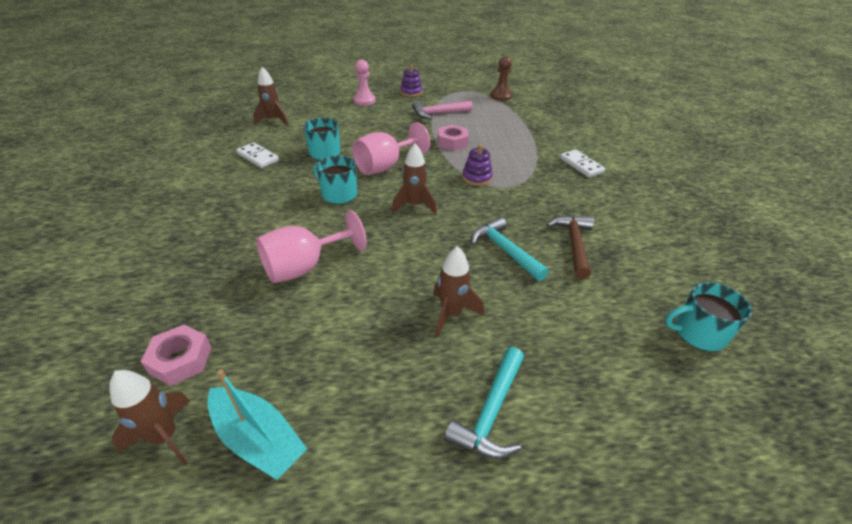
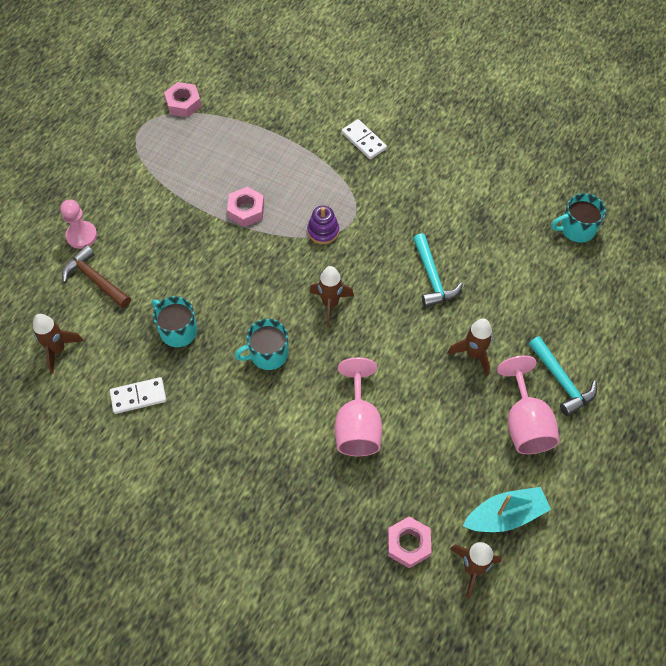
camera: 55 degrees left, 20 degrees up
pink goblet [352,122,430,175] -> pink goblet moved to [497,356,559,454]
purple stacking toy [400,64,422,97] -> none
pink hammer [412,101,473,119] -> none
turquoise hammer [471,217,549,281] -> turquoise hammer turned 105 degrees counterclockwise [413,233,463,307]
brown pawn [490,56,512,101] -> pink nut [164,82,202,117]
brown hammer [546,215,594,279] -> brown hammer moved to [62,245,131,308]
white domino [560,150,605,177] -> white domino turned 45 degrees clockwise [342,119,387,159]
turquoise mug [665,282,752,351] -> turquoise mug turned 45 degrees clockwise [551,193,606,243]

